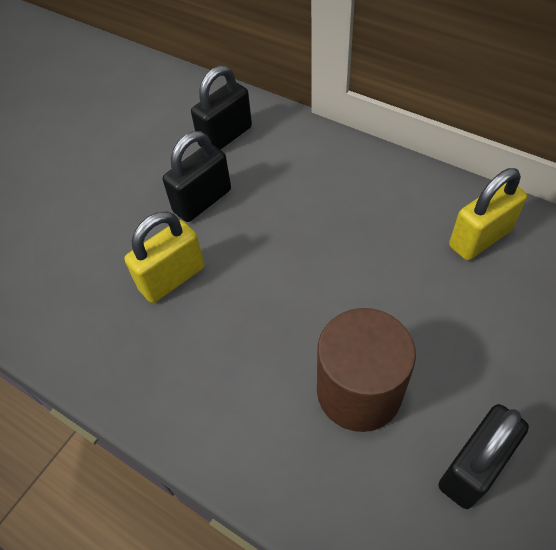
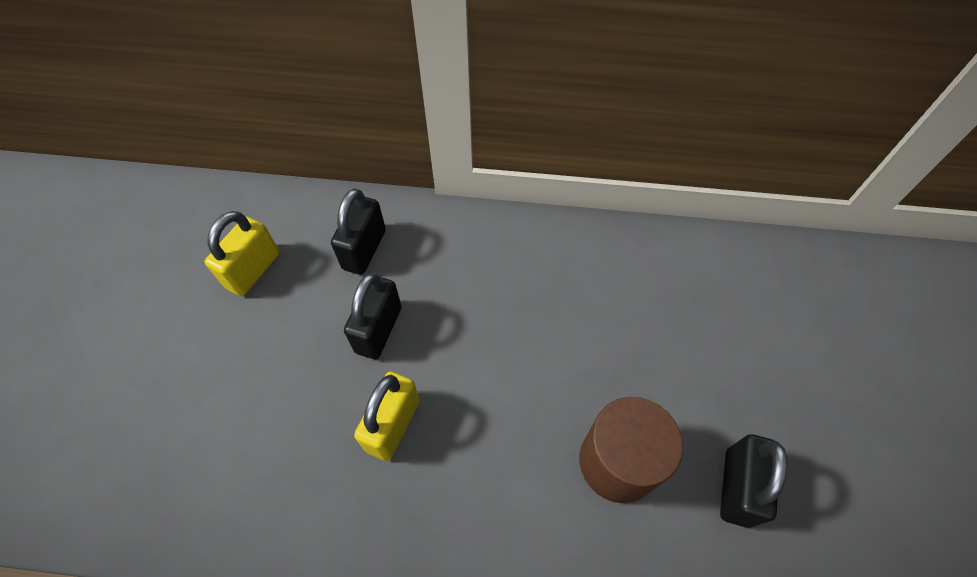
camera: 30 degrees left, 5 degrees up
yellow padlock [449,168,527,260] -> yellow padlock moved to [205,211,279,296]

